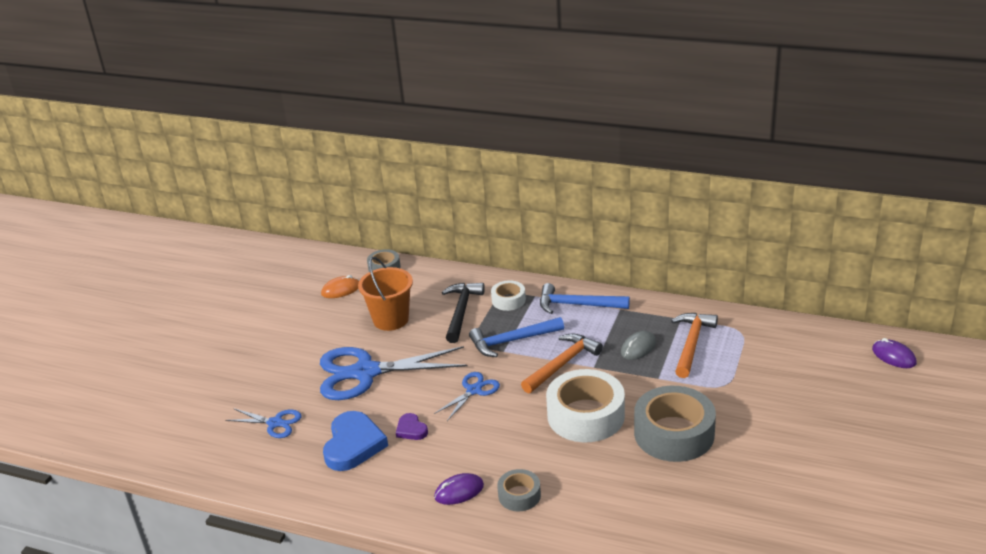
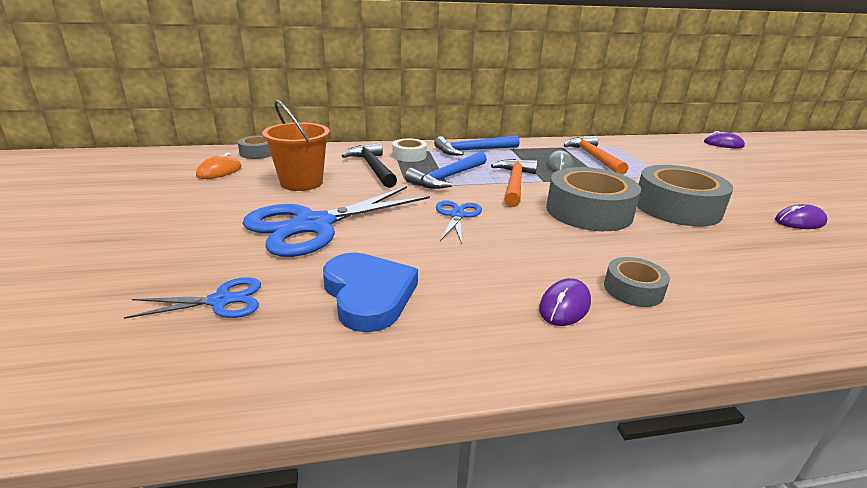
camera: 35 degrees left, 5 degrees down
purple heart [396,413,428,440] -> none
white tape [546,369,625,442] -> grey tape [546,167,641,231]
none -> purple mouse [775,204,828,229]

